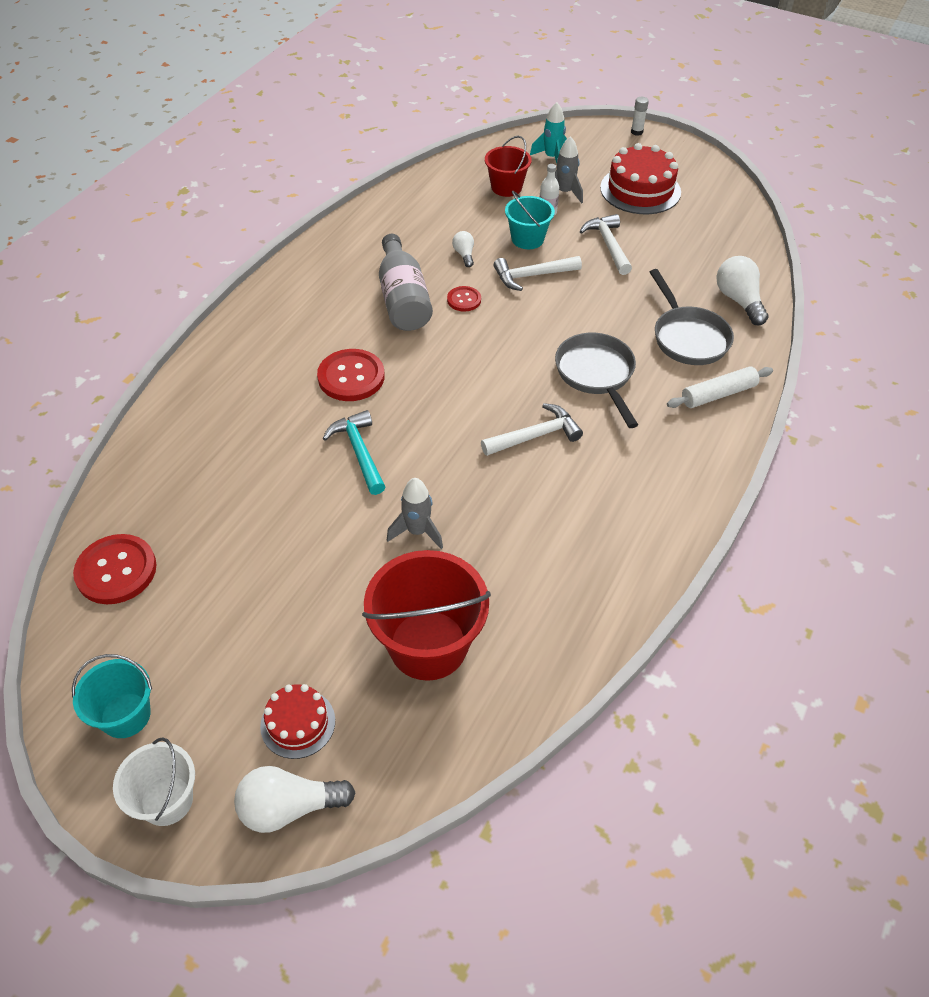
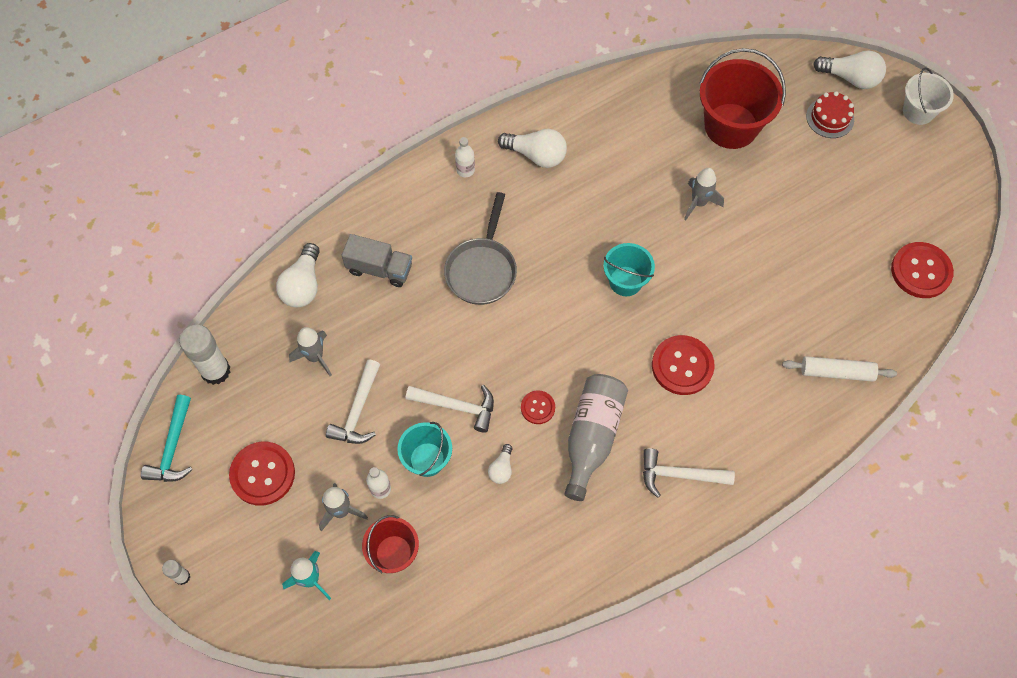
camera: 150 degrees left, 15 degrees up
turquoise bucket [72,654,152,738] -> turquoise bucket moved to [603,243,655,296]
turquoise hammer [323,410,385,495] -> turquoise hammer moved to [141,395,193,482]
white hammer [481,403,583,456] -> white hammer moved to [643,448,735,498]
red cake [600,143,681,214] -> red button [229,442,295,506]
grey pan [650,269,734,365] -> grey truck [342,234,412,287]
white rolling pin [667,366,773,408] -> white rolling pin moved to [782,356,897,382]
none -> white glue stick [179,325,230,385]
none -> grey rocket [289,327,332,376]
none -> white bottle [455,137,475,177]
none -> white light bulb [498,129,567,168]

